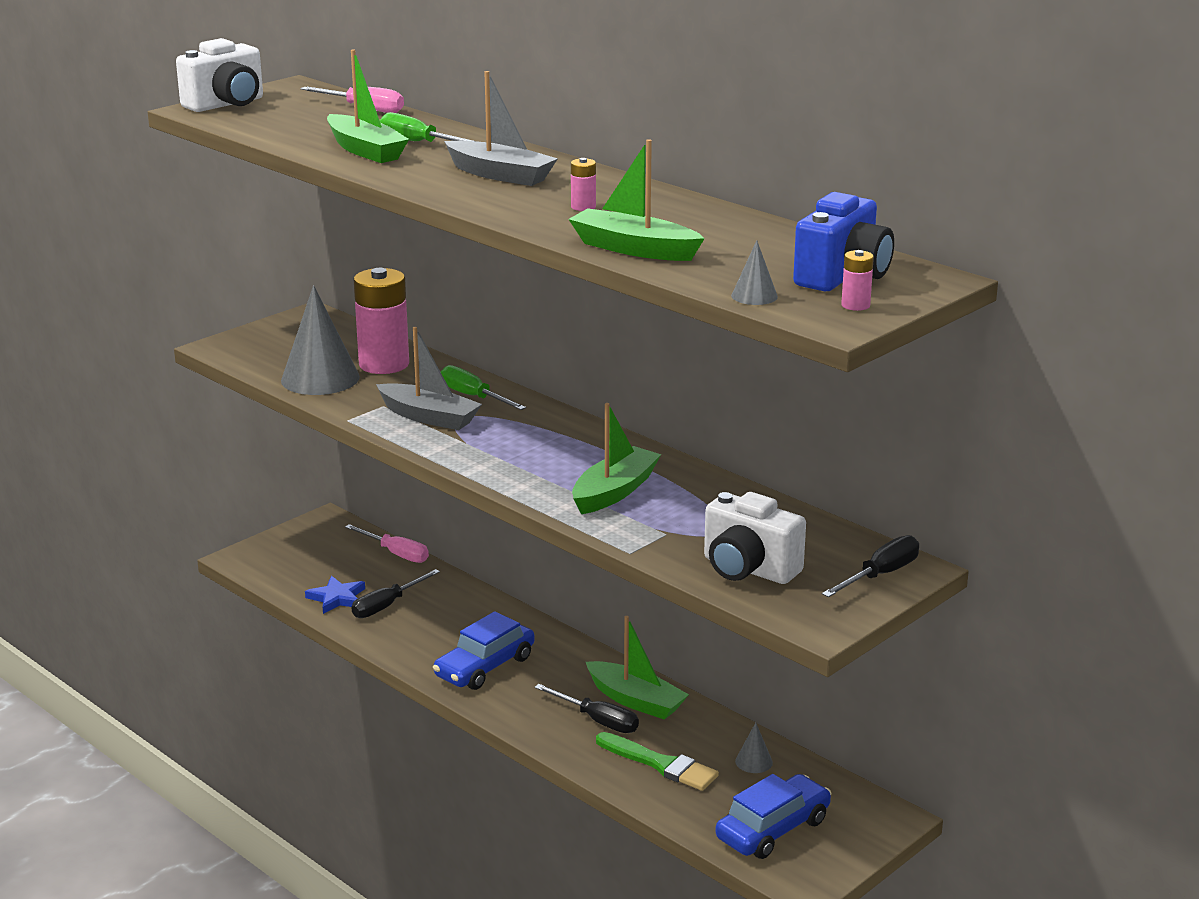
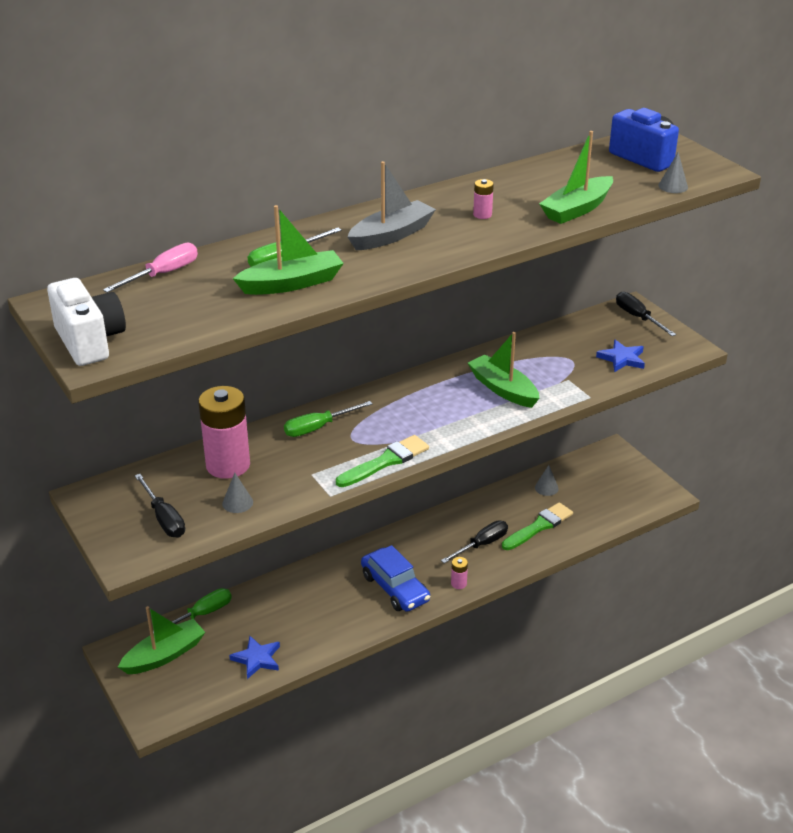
camera: 75 degrees left, 10 degrees up
grey cone [281,285,360,395] -> grey cone [222,473,253,513], size x0.44
pink screwdriver [345,524,429,563] -> green screwdriver [153,588,232,633]
black screwdriver [351,569,440,618] -> black screwdriver moved to [135,474,185,537]
grey boat [376,327,482,430] -> none
green boat [586,616,689,720] -> green boat moved to [118,606,205,674]
white camera [704,492,806,584] -> blue star [596,340,645,372]
blue car [715,774,831,859] -> none
pink battery [841,250,874,311] -> pink battery moved to [451,557,468,589]
none -> green brush [336,435,429,487]

